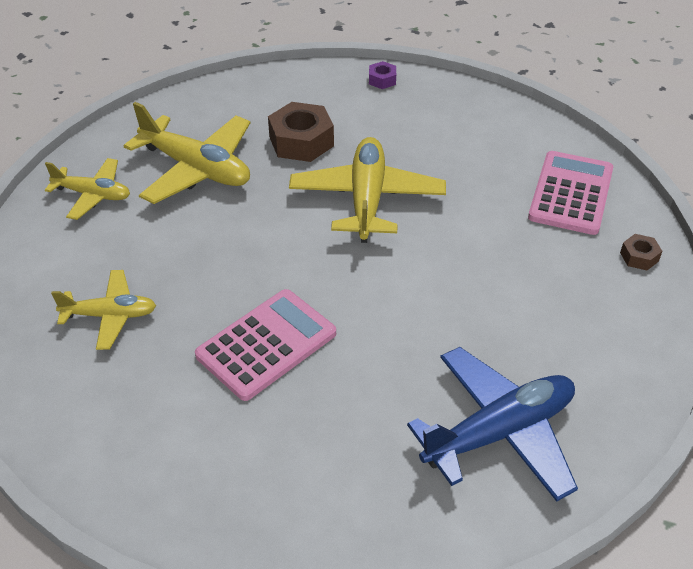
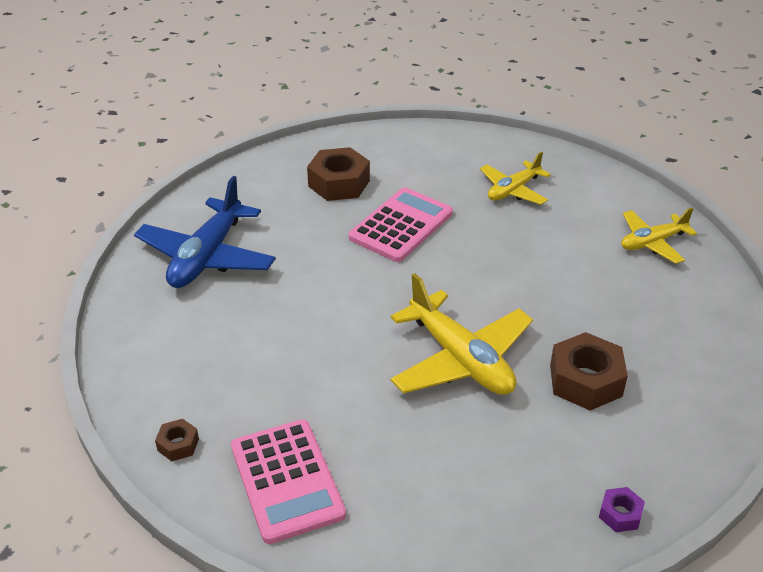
camera: 140 degrees right, 5 degrees down
yellow plane [124,102,250,204] -> none
pink calculator [195,289,336,401] -> pink calculator turned 150 degrees counterclockwise [349,187,453,262]
none -> brown nut [307,147,370,201]

